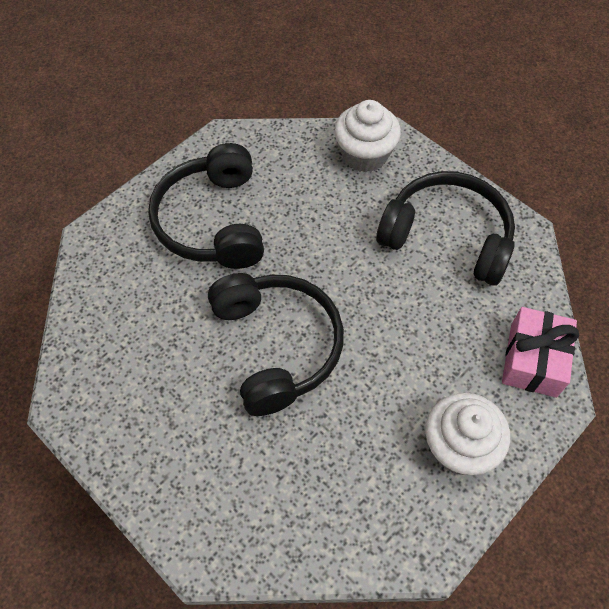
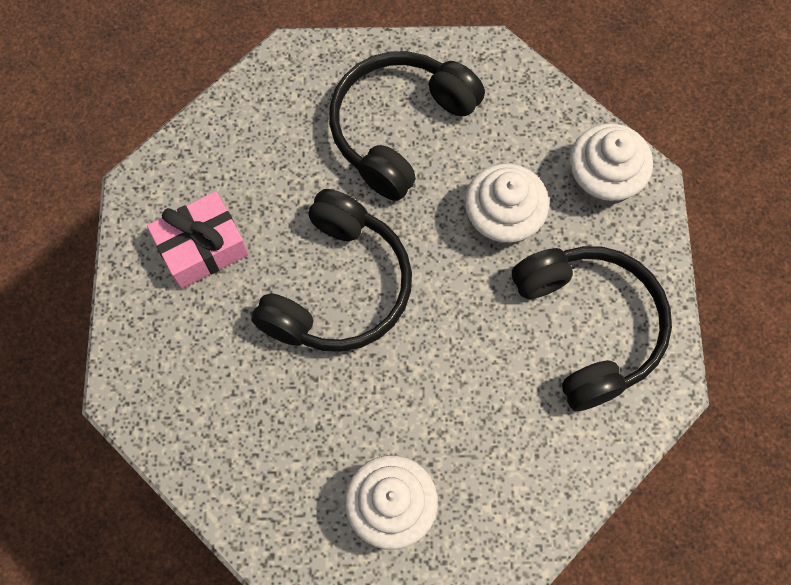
camera: 45 degrees right, 10 degrees up
pink gift [502,307,579,398] -> pink gift moved to [147,191,248,289]
none -> white cupcake [465,163,549,247]

